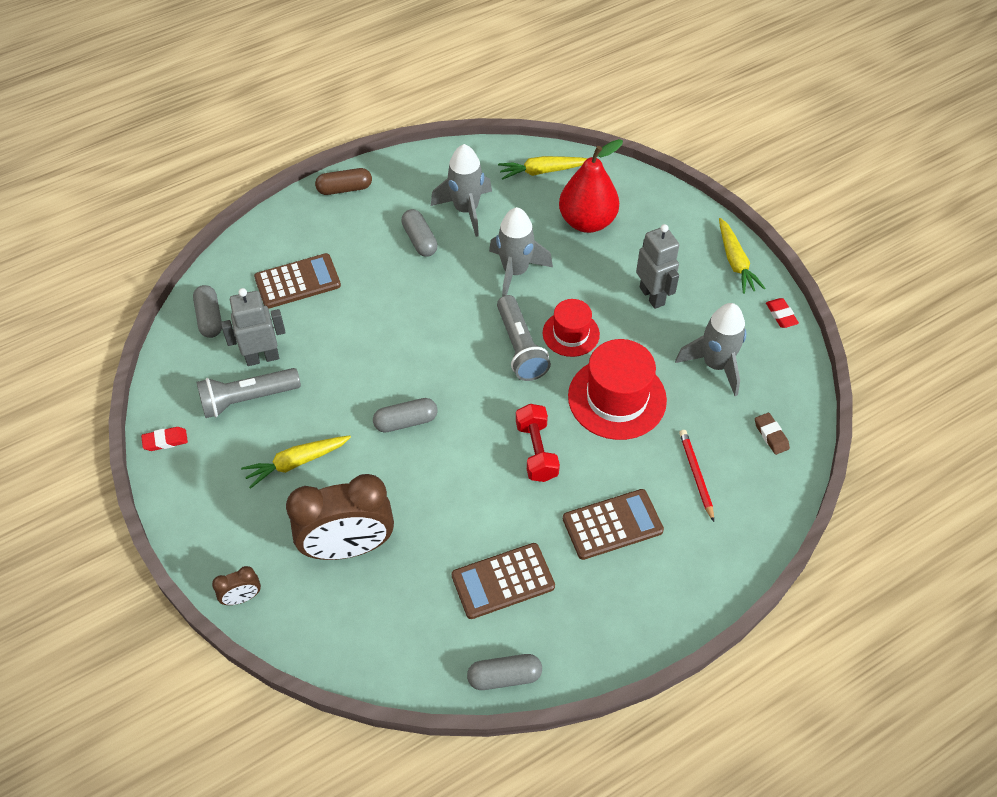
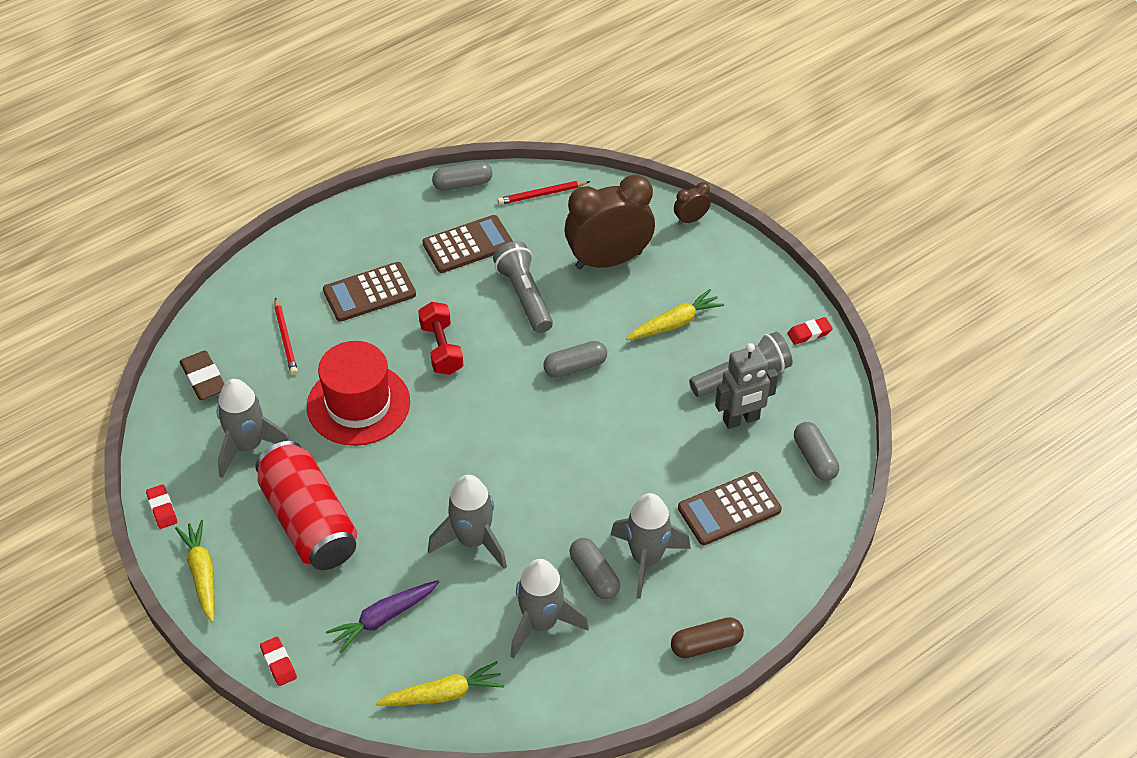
camera: 175 degrees right, 5 degrees down
grey flashlight [497,295,551,381] -> grey flashlight moved to [493,241,553,333]
red hat [543,299,600,357] -> none
red pear [559,139,623,233] -> purple carrot [326,580,439,653]
grey robot [636,224,679,309] -> red can [255,441,357,570]
brown eraser [755,413,790,455] -> brown eraser [180,351,224,400], size x1.55
none -> red eraser [260,637,297,686]
none -> red pencil [497,181,590,205]
none -> grey rocket [610,493,691,599]

